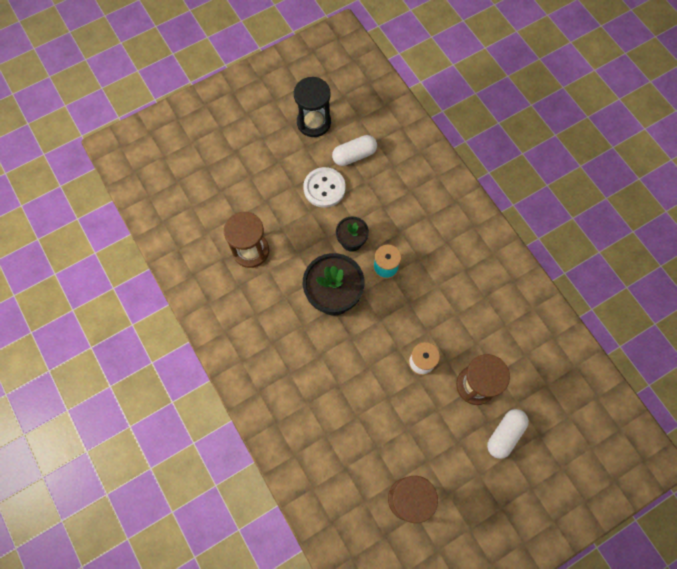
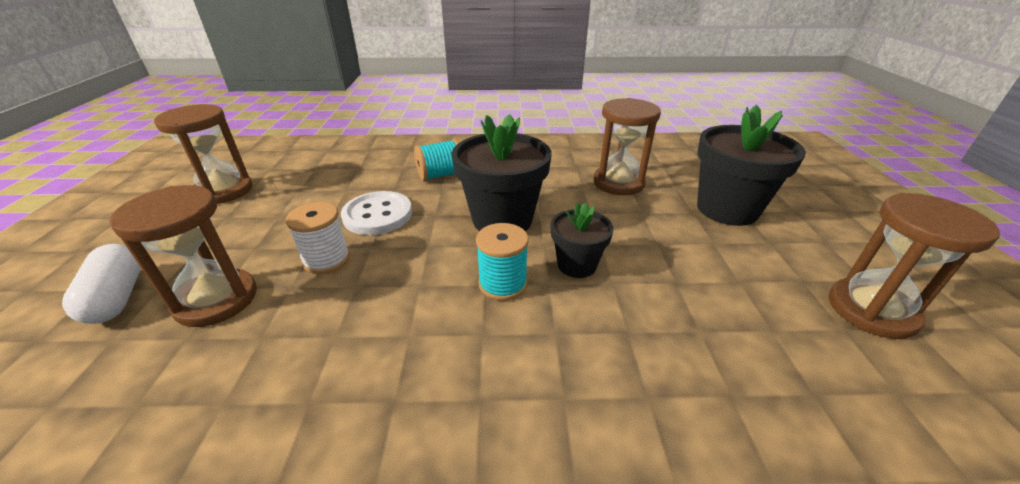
camera: 120 degrees right, 35 degrees down
black hourglass [294,77,331,137] -> brown hourglass [829,193,1000,339]
white button [303,167,345,208] -> white button moved to [341,191,412,235]
white capsule [332,135,377,166] -> none
none -> turquoise spool [414,139,459,181]
none -> black flower pot [697,105,806,226]

